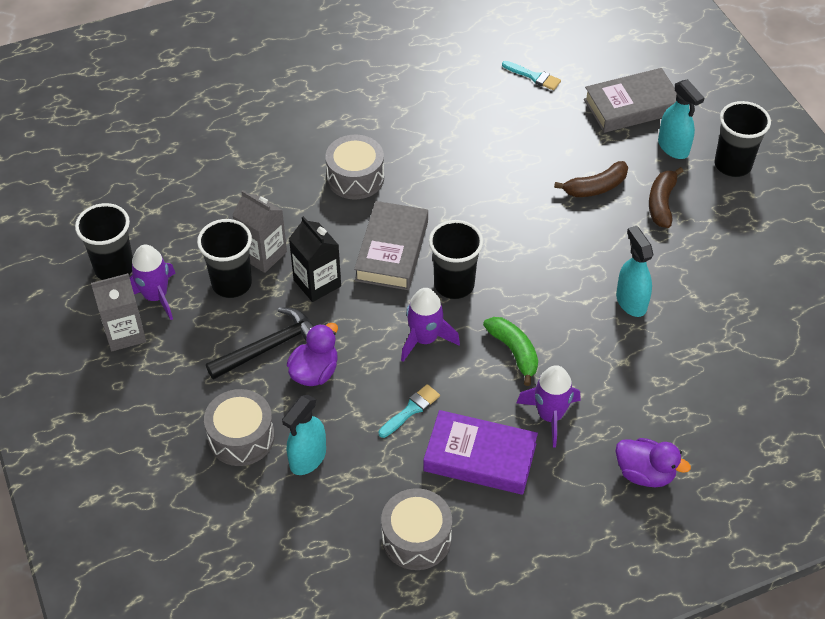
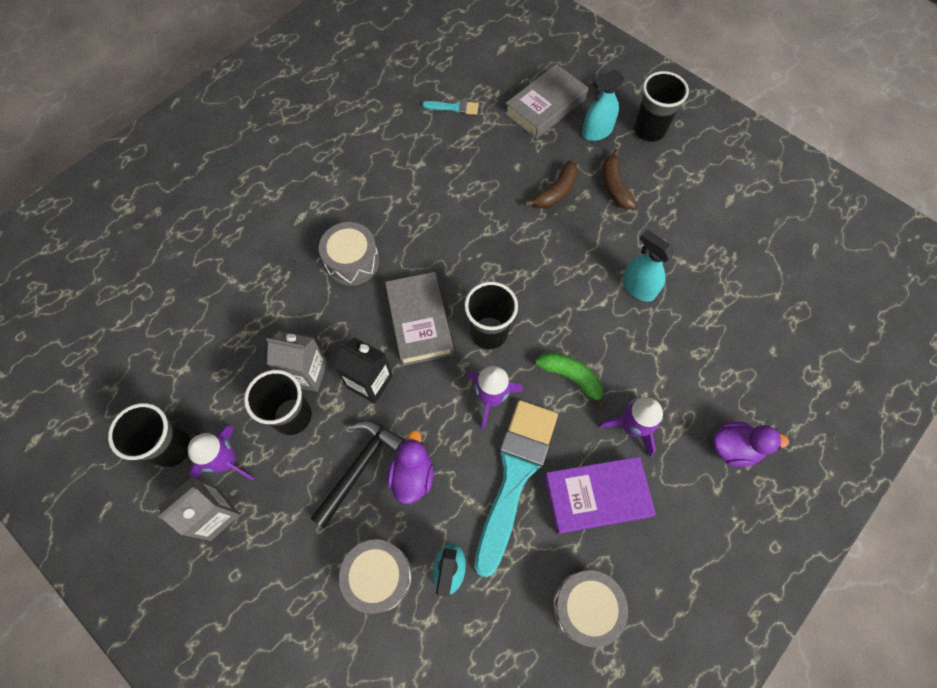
camera: 25 degrees left, 15 degrees up
turquoise brush [379,384,440,438] -> turquoise brush [474,400,558,577], size x2.42
turquoise spray bottle [658,79,704,159] -> turquoise spray bottle turned 120 degrees clockwise [582,70,624,141]

